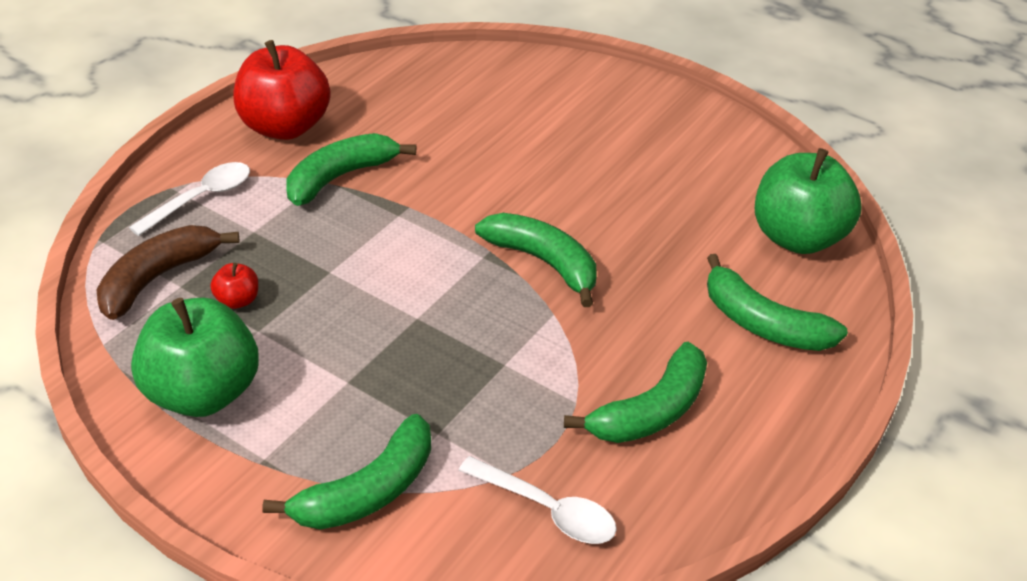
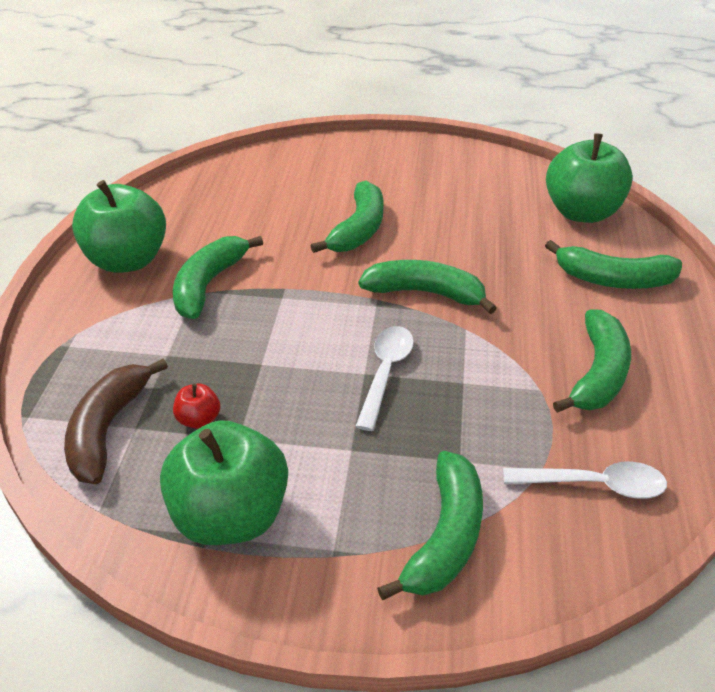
camera: 25 degrees left, 0 degrees up
white spoon [129,162,250,236] -> white spoon moved to [355,326,414,431]
red apple [233,40,331,140] -> green apple [72,180,166,273]
none -> green banana [311,181,384,253]

